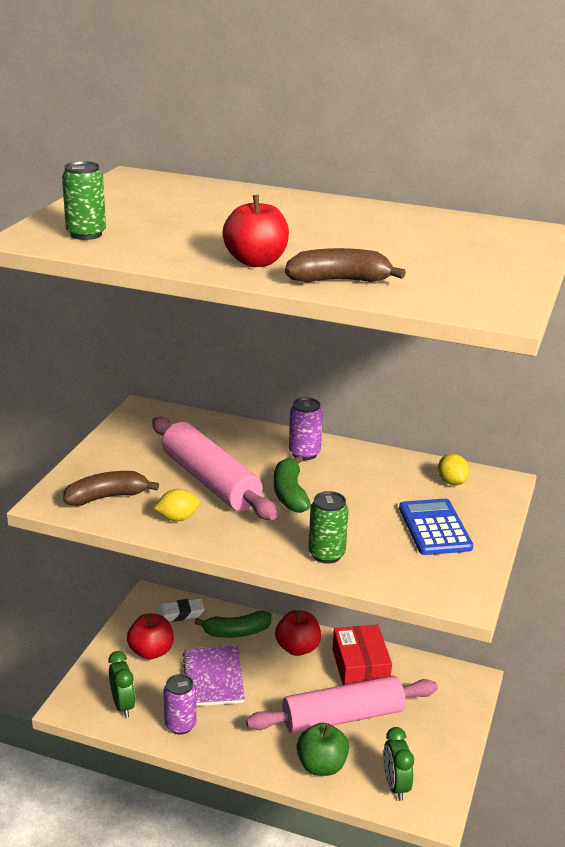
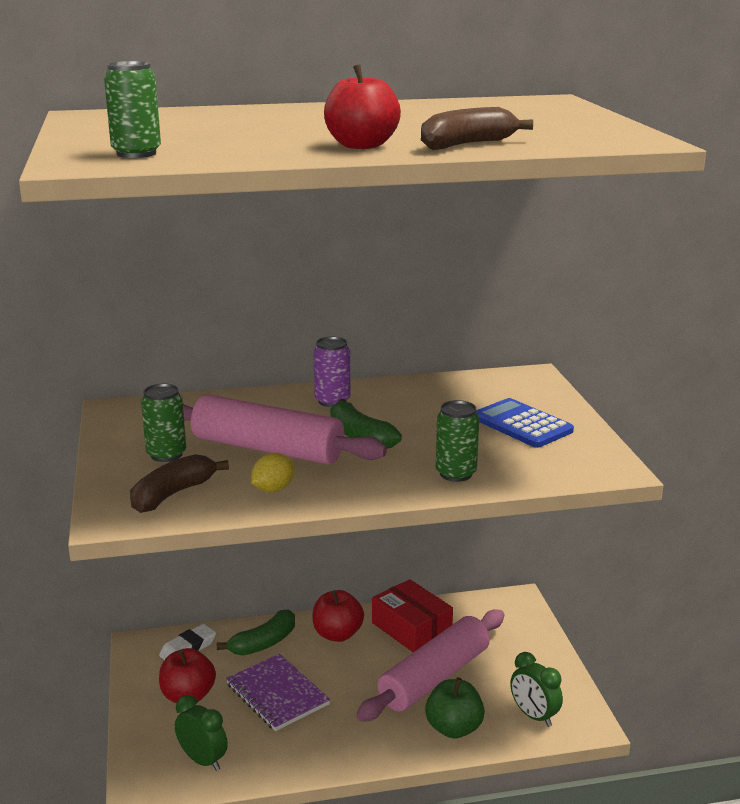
camera: 30 degrees left, 5 degrees down
purple can [163,674,196,735] -> none
yellow lemon [438,454,469,485] -> none
none -> green can [141,384,186,462]

